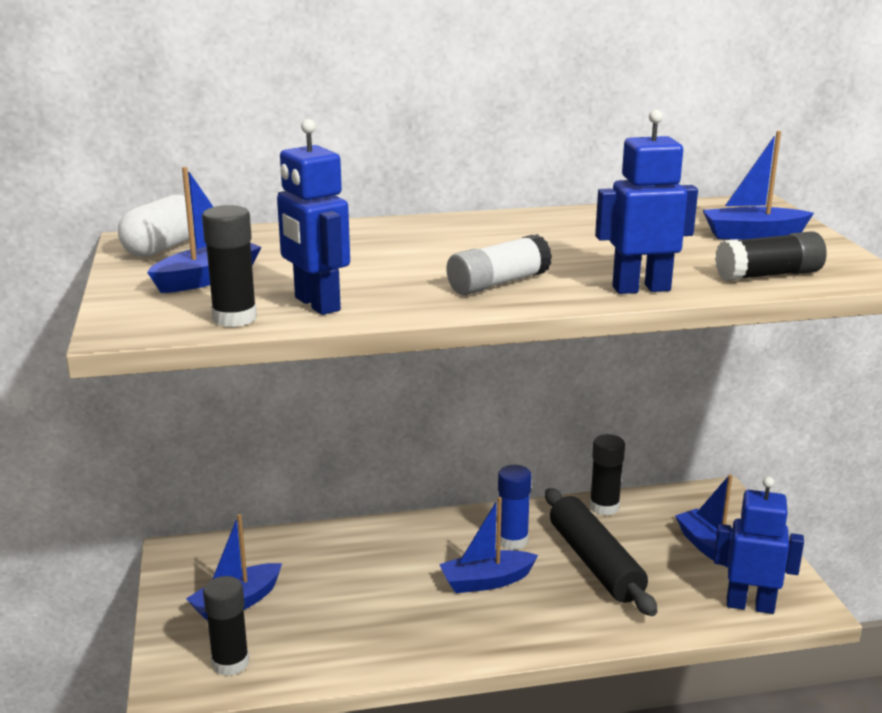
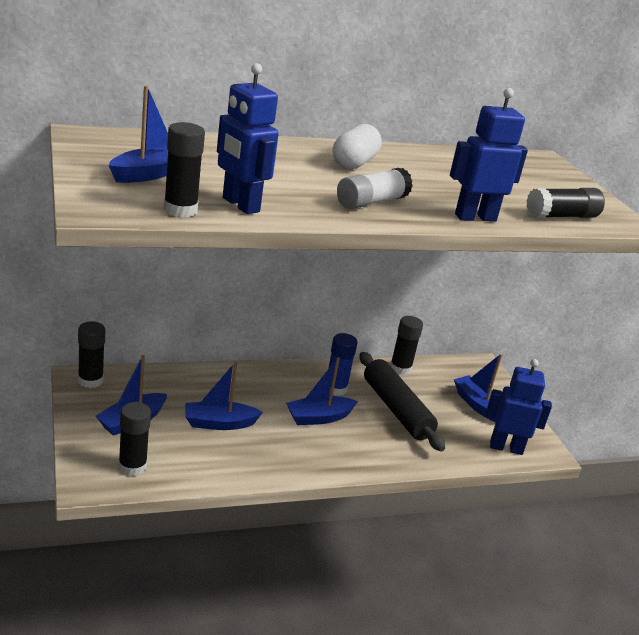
camera: 10 degrees left, 5 degrees up
white capsule [118,194,195,257] -> white capsule moved to [333,124,382,170]
blue boat [703,131,814,240] -> blue boat moved to [185,362,263,430]
none -> black glue stick [78,321,105,388]

